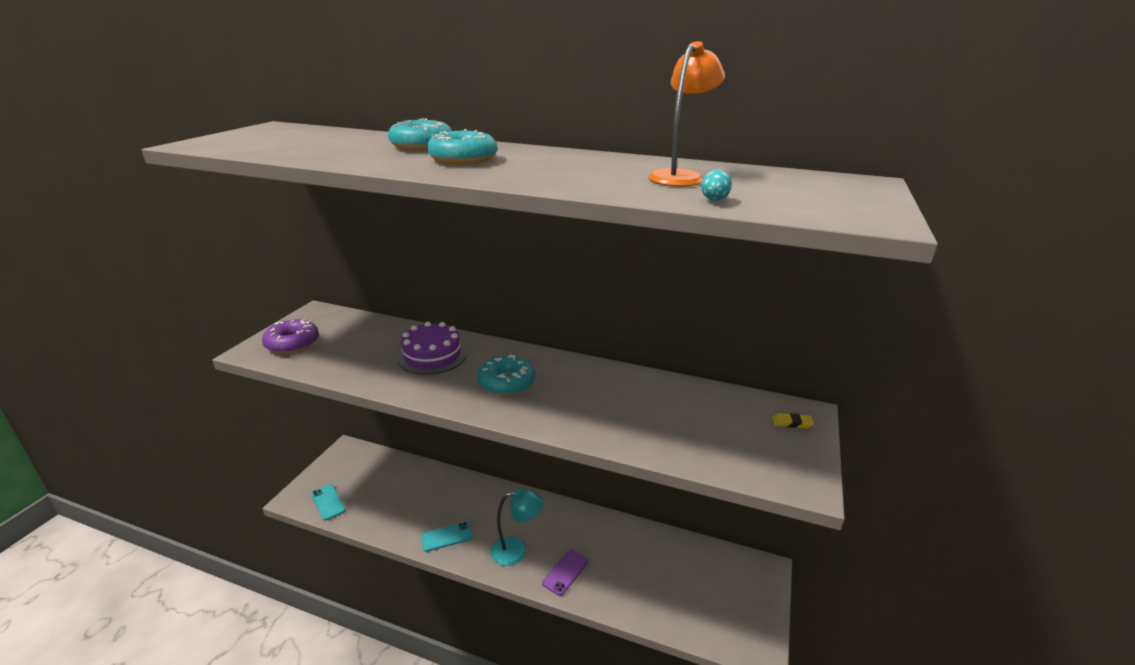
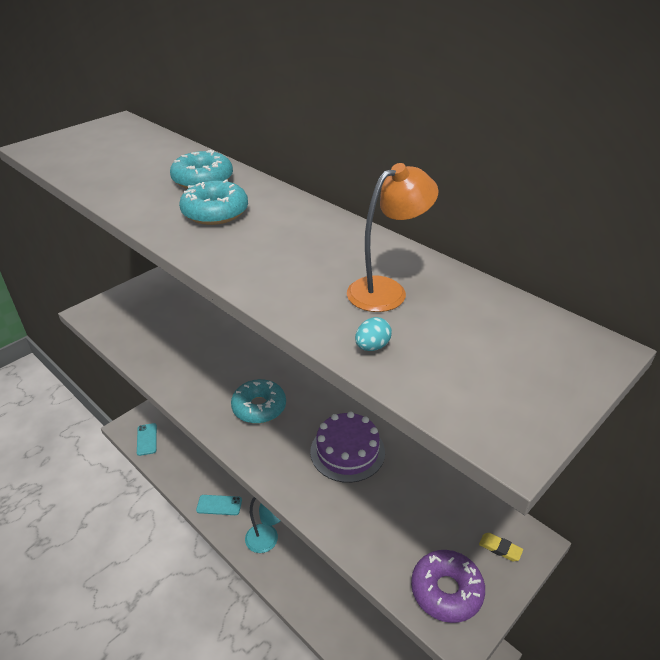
camera: 25 degrees right, 10 degrees up
purple donut [262,319,319,354] -> purple donut moved to [411,550,485,623]
purple cake [398,322,467,375] -> purple cake moved to [310,412,385,483]
purple phone [542,550,589,596] -> none

